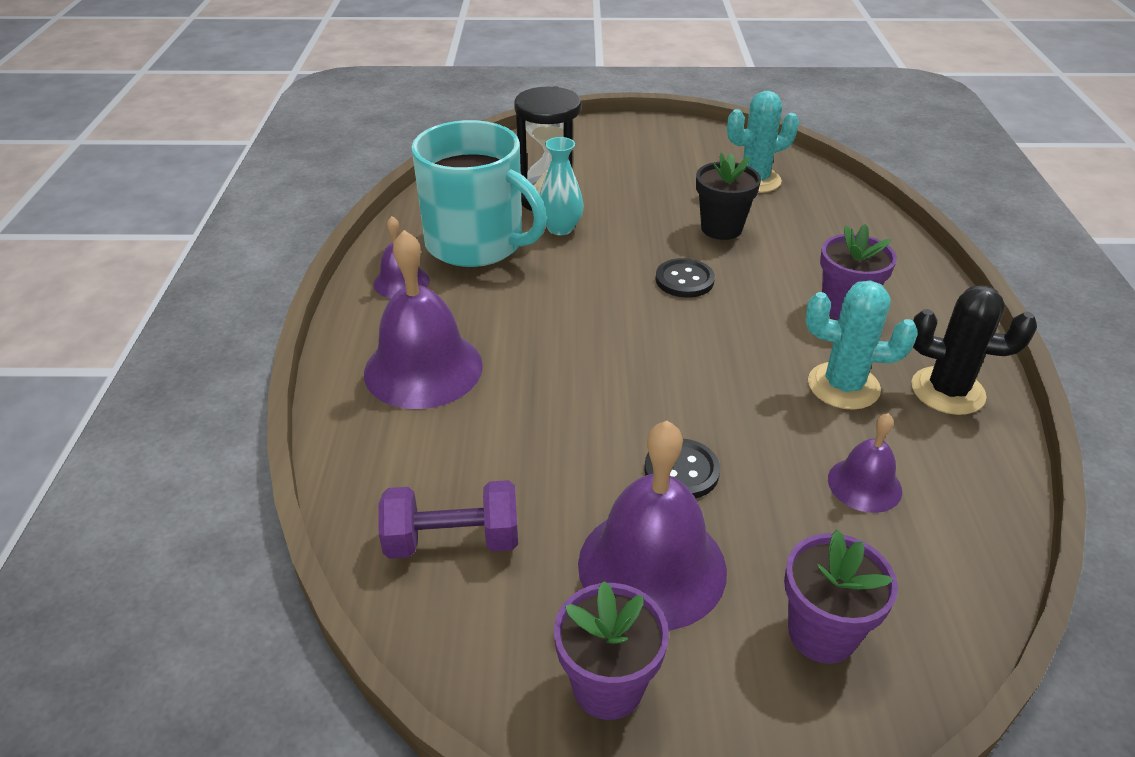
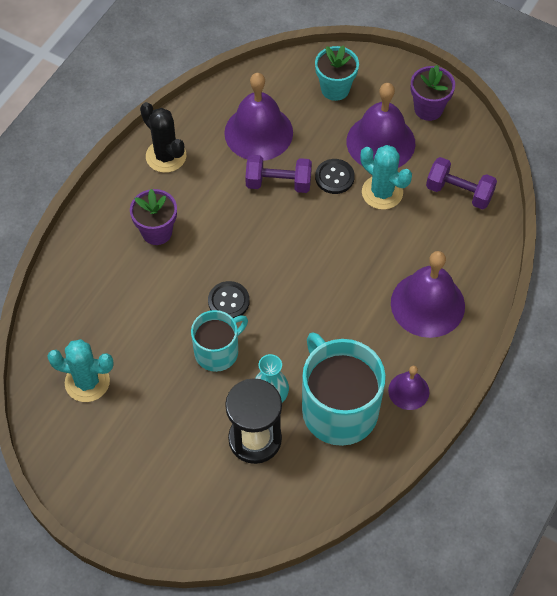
camera: 150 degrees left, 20 degrees up
black flower pot [696,152,761,240] -> none
purple flower pot [784,530,898,664] -> turquoise flower pot [315,45,359,101]
turquoise cactus [806,281,918,410] -> turquoise cactus moved to [360,145,412,210]
purple bell [828,413,902,513] -> purple bell [224,73,293,161], size x1.88
none -> turquoise mug [191,310,248,372]
none -> purple dumbbell [245,155,312,193]

